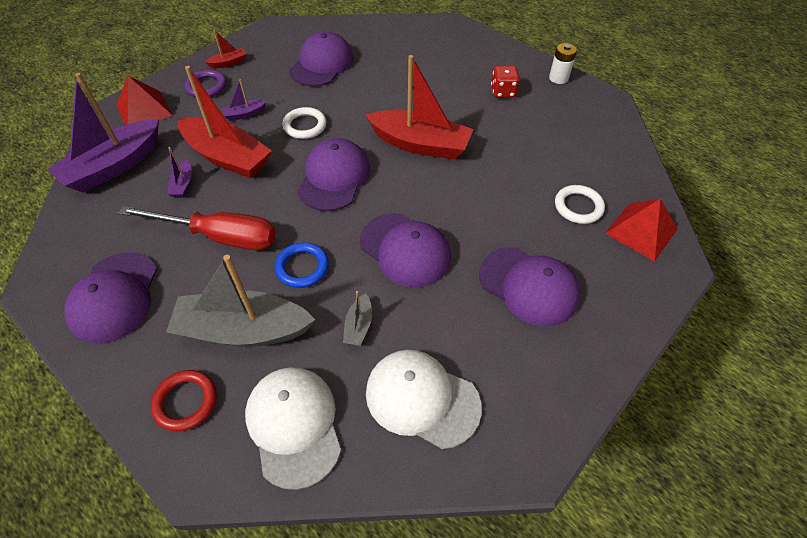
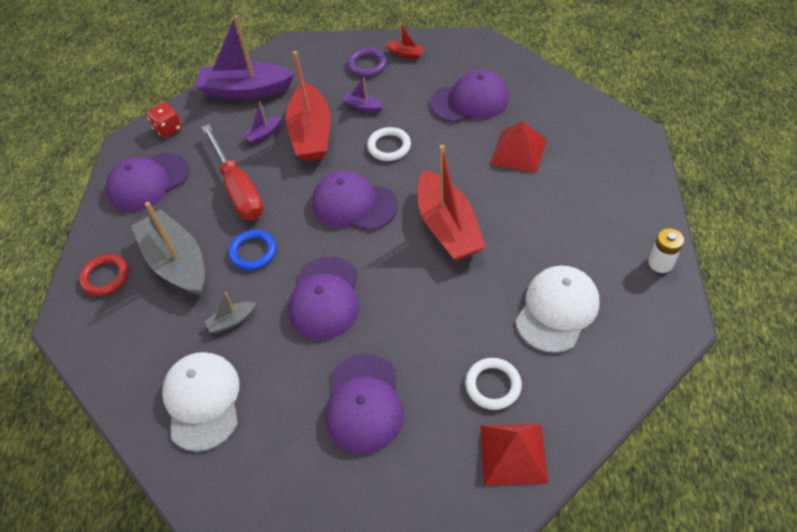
camera: 55 degrees right, 0 degrees up
red pyramid [116,76,173,125] -> red pyramid moved to [490,121,547,173]
white cap [245,367,341,490] -> white cap moved to [516,266,599,353]
purple cap [298,138,370,211] -> purple cap turned 135 degrees counterclockwise [312,171,398,231]
red dice [491,66,520,98] -> red dice moved to [146,102,182,138]

